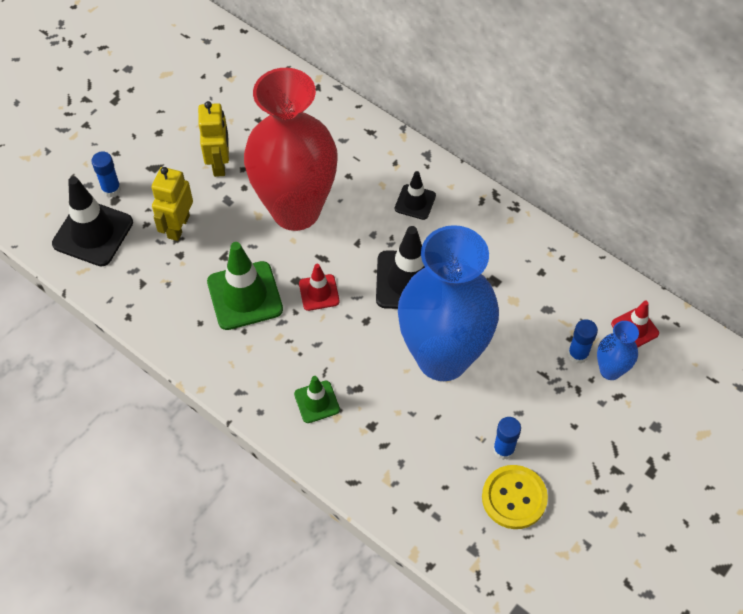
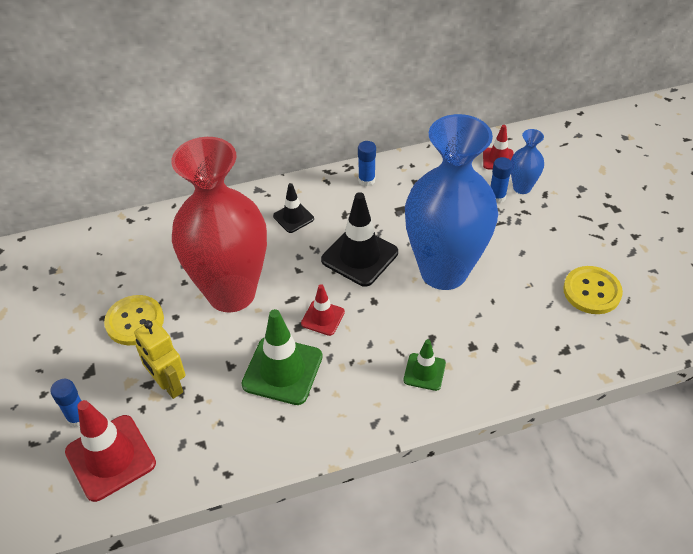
camera: 55 degrees left, 10 degrees down
black traffic cone [52,177,133,267] -> red traffic cone [65,400,156,502]
yellow robot [198,101,229,177] -> yellow button [104,295,164,345]
blue glue stick [493,417,521,460] -> blue glue stick moved to [358,141,376,186]

